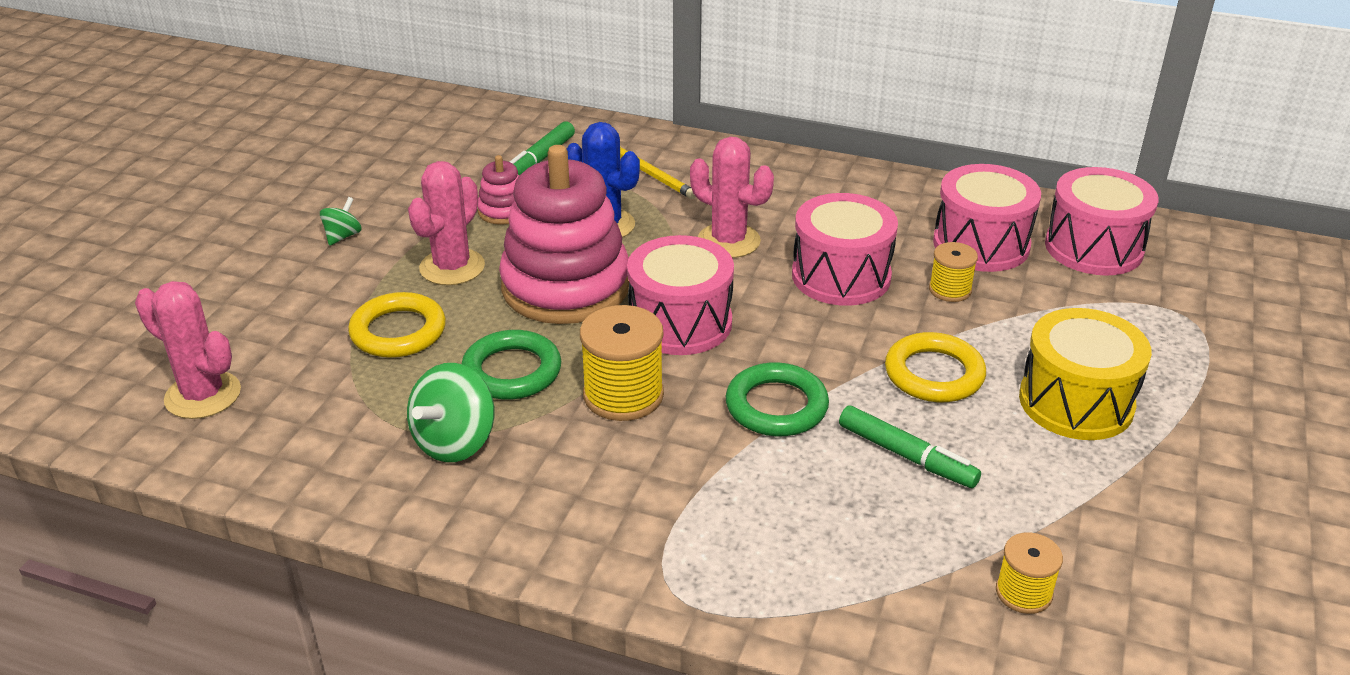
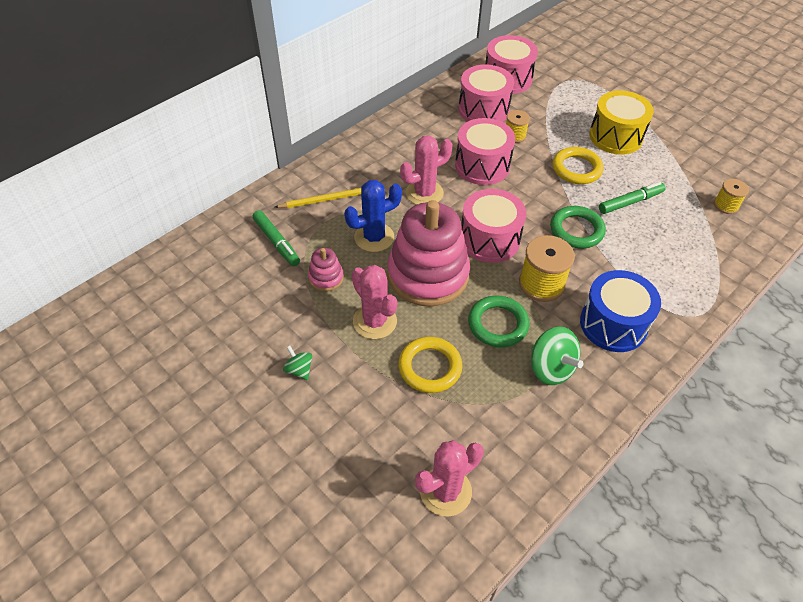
camera: 65 degrees left, 15 degrees up
none -> blue drum [580,270,661,352]

